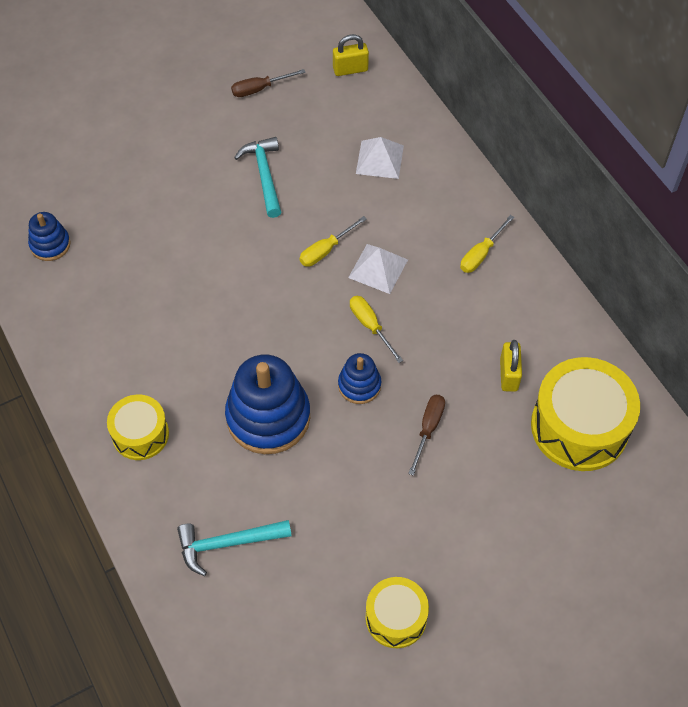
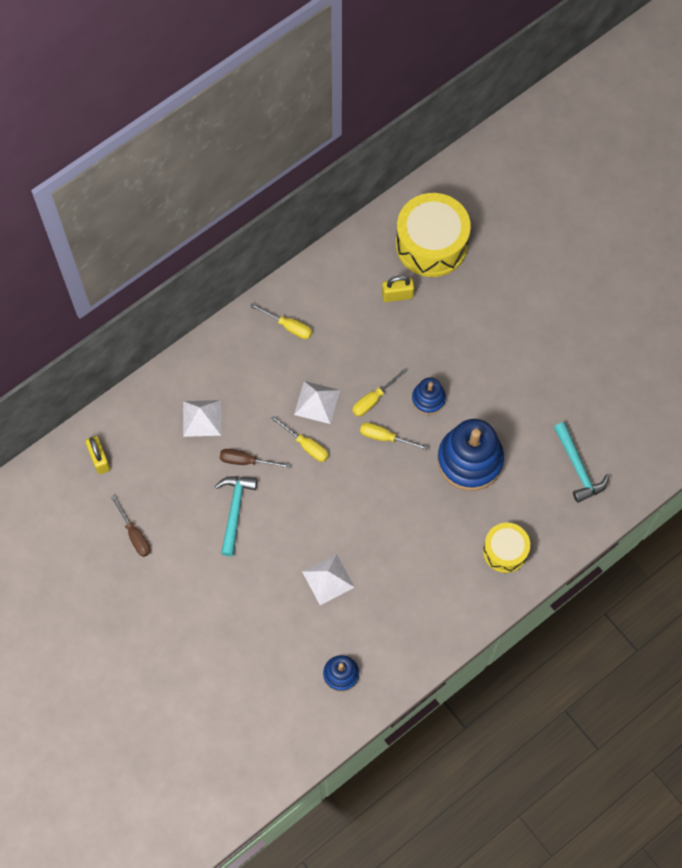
camera: 100 degrees left, 10 degrees up
turquoise hammer [234,137,281,218] -> turquoise hammer turned 120 degrees clockwise [215,476,257,556]
yellow drum [366,577,429,648] -> none
brown screwdriver [408,395,445,476] -> brown screwdriver moved to [220,449,290,468]
none -> white pyramid [302,554,355,605]
none -> yellow screwdriver [360,422,429,450]

